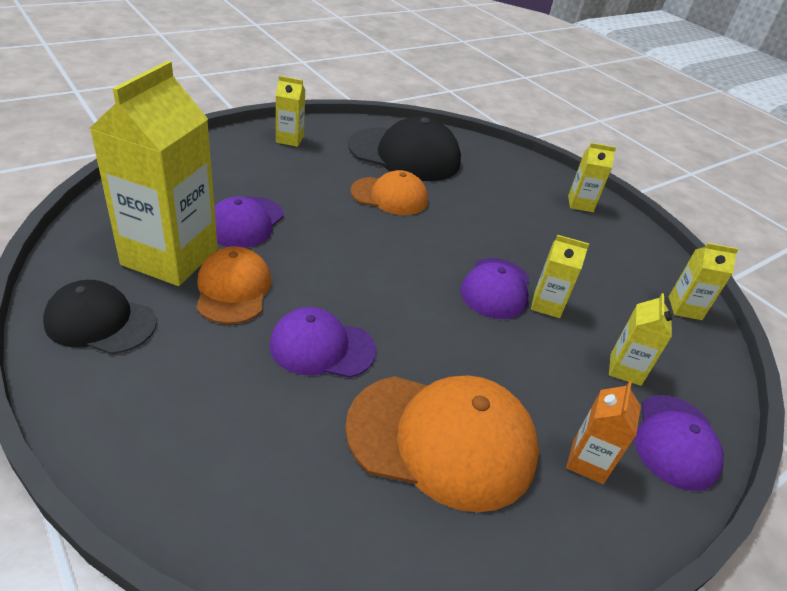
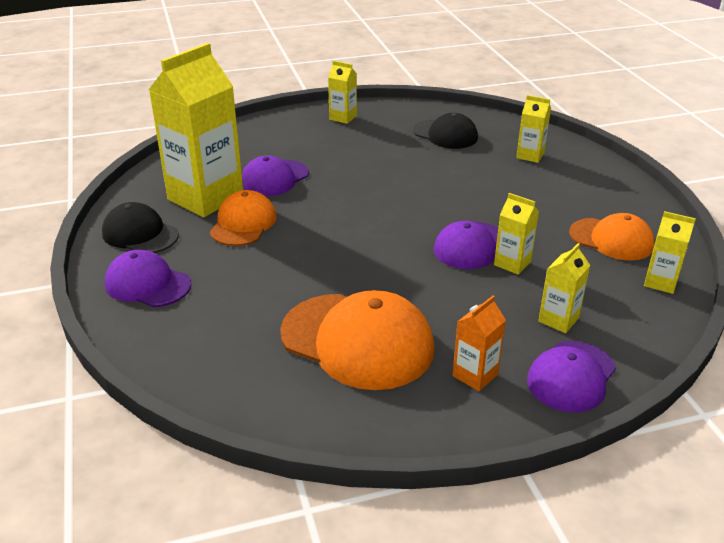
camera: 25 degrees right, 5 degrees down
purple cap [269,307,376,378] -> purple cap moved to [105,250,191,307]
black cap [348,116,461,181] -> black cap [413,113,478,149], size x0.62
orange cap [350,170,428,215] -> orange cap moved to [569,213,655,261]
yellow carton [568,143,616,212] -> yellow carton moved to [516,95,551,163]

